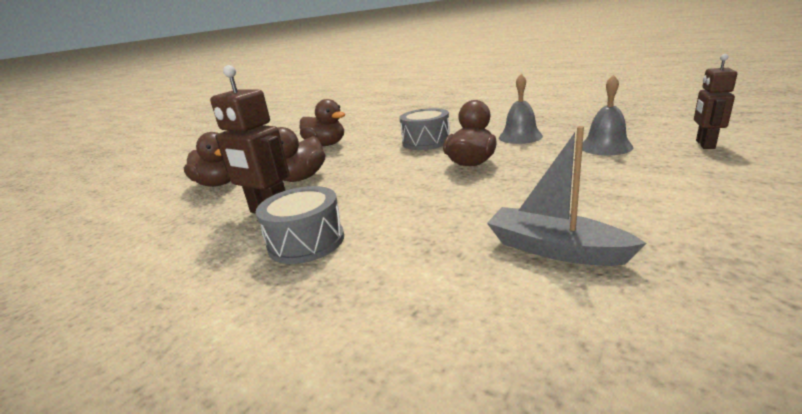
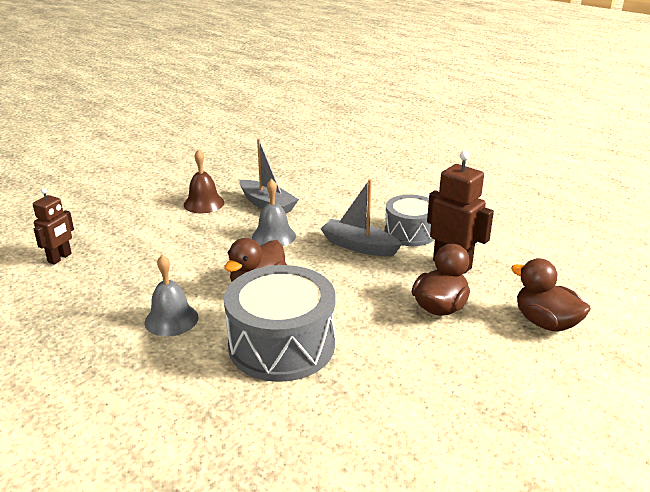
camera: 175 degrees left, 5 degrees up
brown duck [300,99,345,146] -> none
grey drum [399,108,450,150] -> grey drum [224,265,336,382], size x1.60
grey bell [582,75,633,155] -> grey bell moved to [252,179,296,246]
none -> brown bell [184,149,224,213]
none -> grey boat [320,179,402,256]

